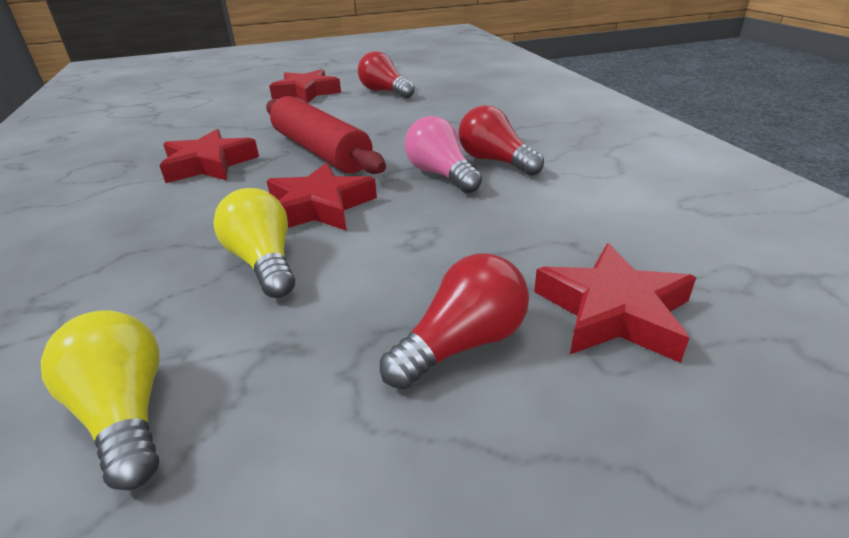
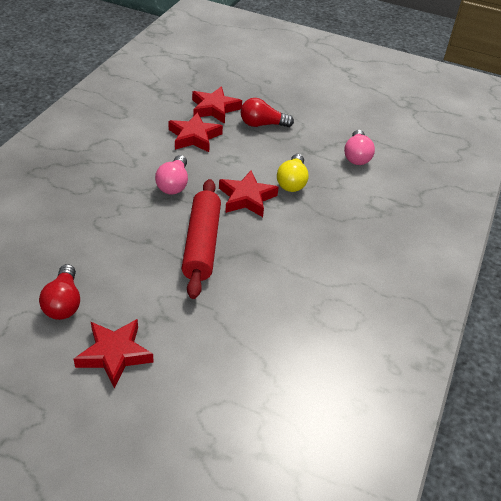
camera: 145 degrees left, 10 degrees up
yellow light bulb [41,310,159,490] -> pink light bulb [344,130,375,165]
red star [159,129,259,183] -> red star moved to [168,112,223,152]
red light bulb [458,105,544,176] -> none

